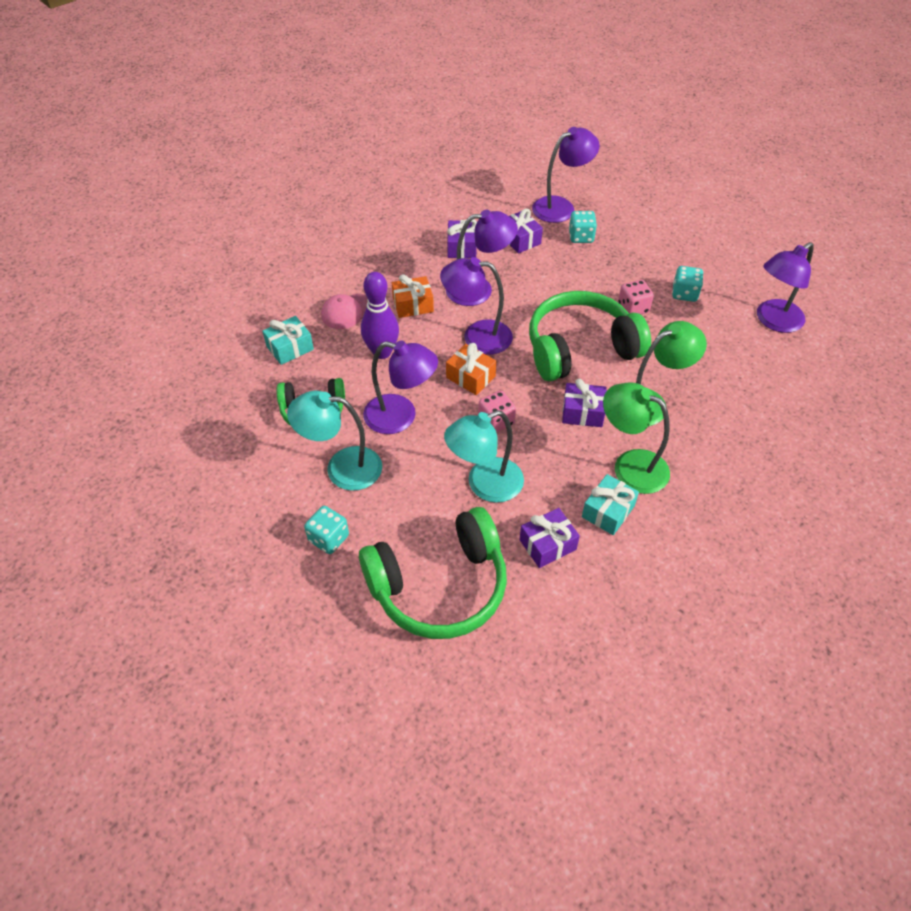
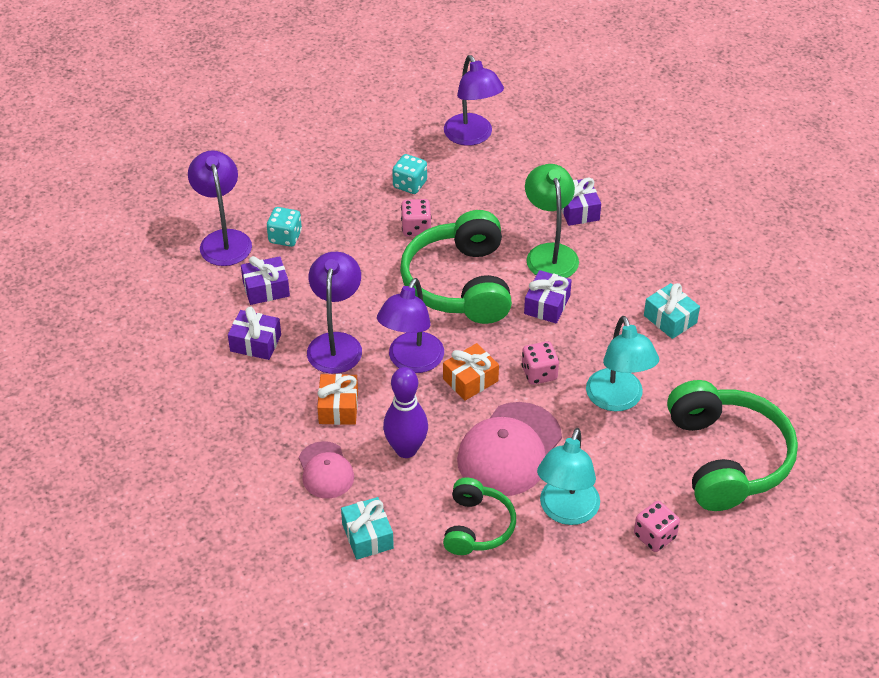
camera: 75 degrees left, 5 degrees down
turquoise dice [304,506,349,554] -> pink dice [634,501,680,552]
purple lamp [363,340,438,434] -> pink cap [457,402,562,496]
purple gift [519,508,580,568] -> purple gift moved to [562,178,601,226]
green lamp [603,383,670,494] -> none

